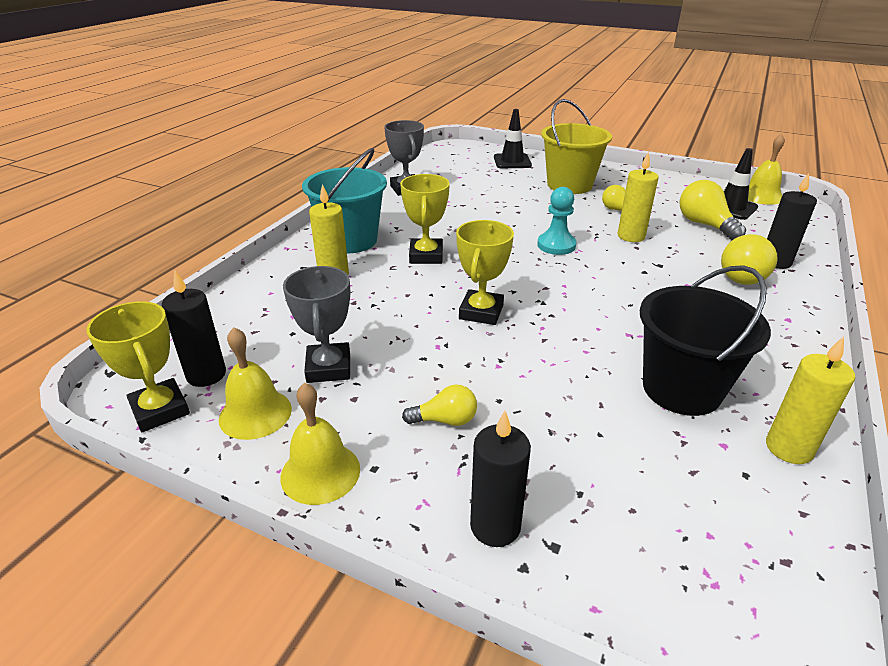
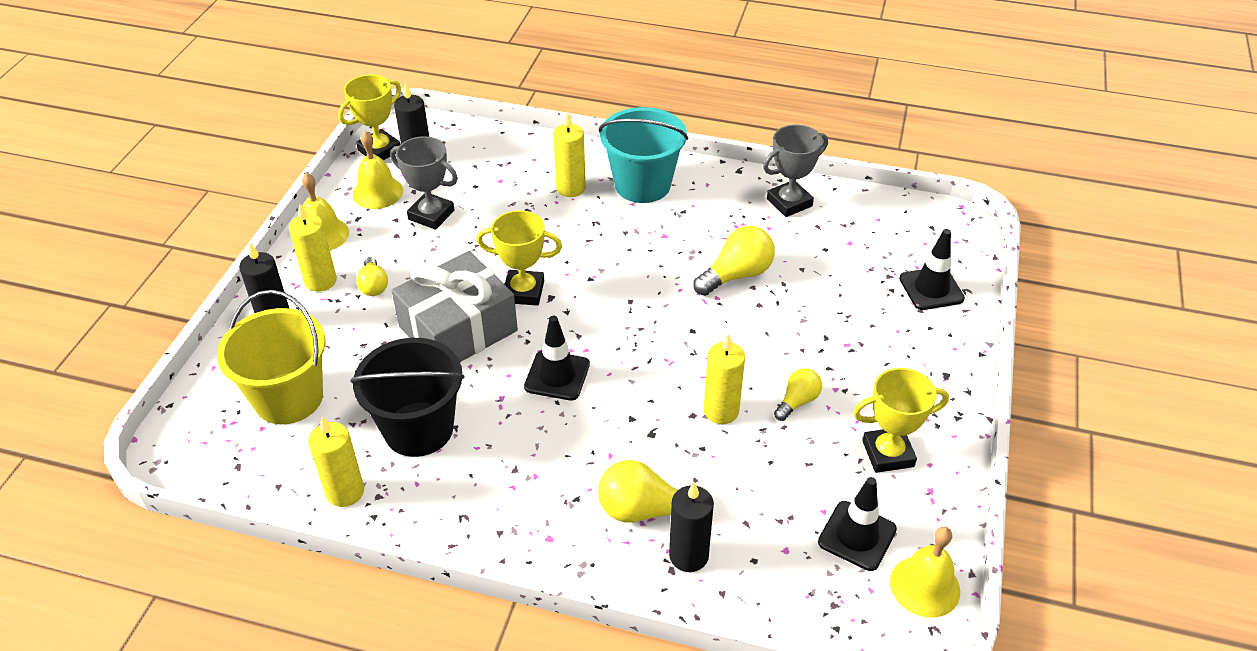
camera: 80 degrees right, 10 degrees up
grey trophy [283,266,350,383] -> grey trophy turned 45 degrees clockwise [390,136,458,230]
yellow trophy [400,174,450,264] -> yellow trophy moved to [853,368,949,473]
turquoise pawn [537,187,577,255] -> none
yellow bucket [541,99,612,194] -> yellow bucket moved to [217,290,326,424]
yellow light bulb [679,180,746,240] -> yellow light bulb moved to [693,226,775,296]
none -> yellow candle [289,204,337,292]
none -> grey gift [391,251,518,362]
none -> black traffic cone [524,316,590,401]

